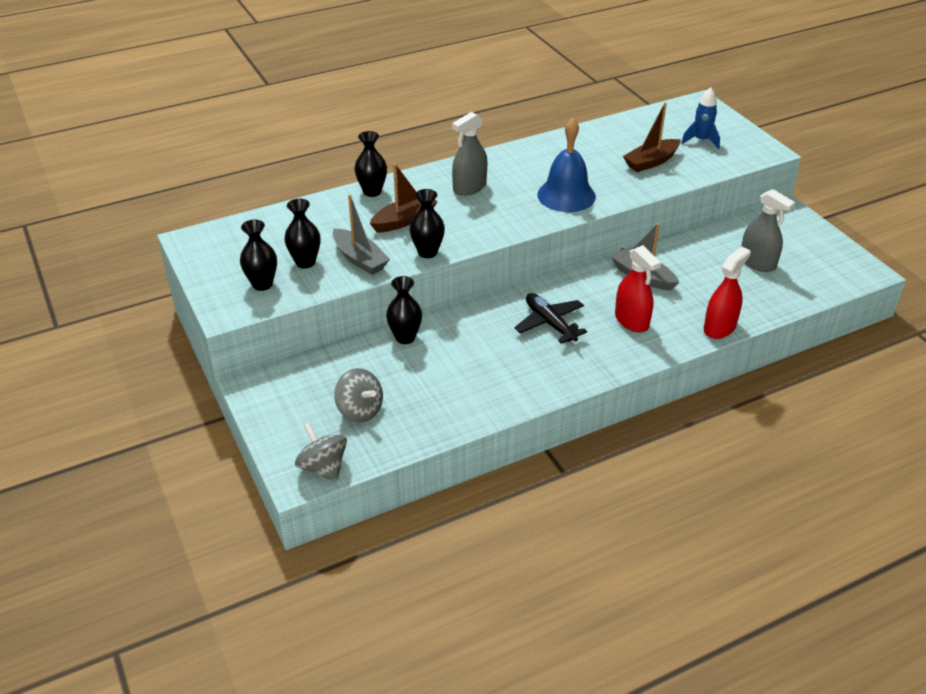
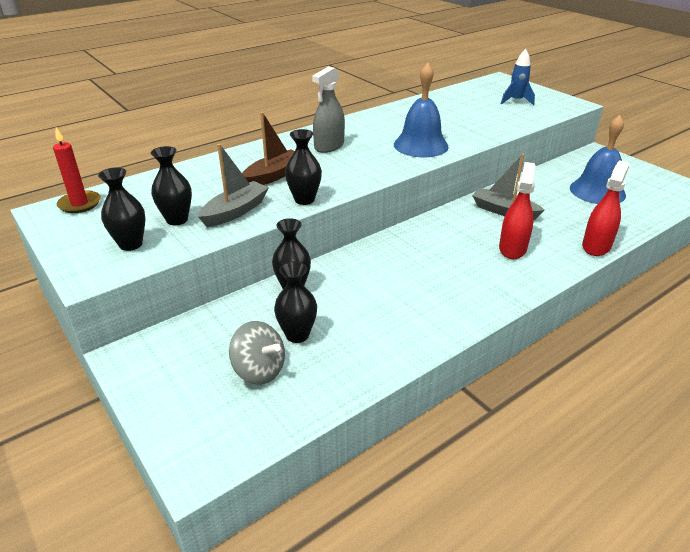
camera: 10 degrees left, 5 degrees down
grey spinning top [295,422,347,482] -> none
grey boat [333,194,390,275] -> grey boat turned 90 degrees counterclockwise [198,144,269,227]
black vase [354,131,387,197] -> black vase moved to [274,261,317,343]
black plane [514,293,587,344] -> none
red spray bottle [615,245,661,333] -> red spray bottle turned 120 degrees counterclockwise [499,162,536,259]
brown boat [623,102,681,172] -> none
grey spray bottle [741,189,795,272] -> blue bell [570,115,626,204]
none -> red candle [53,127,101,213]

